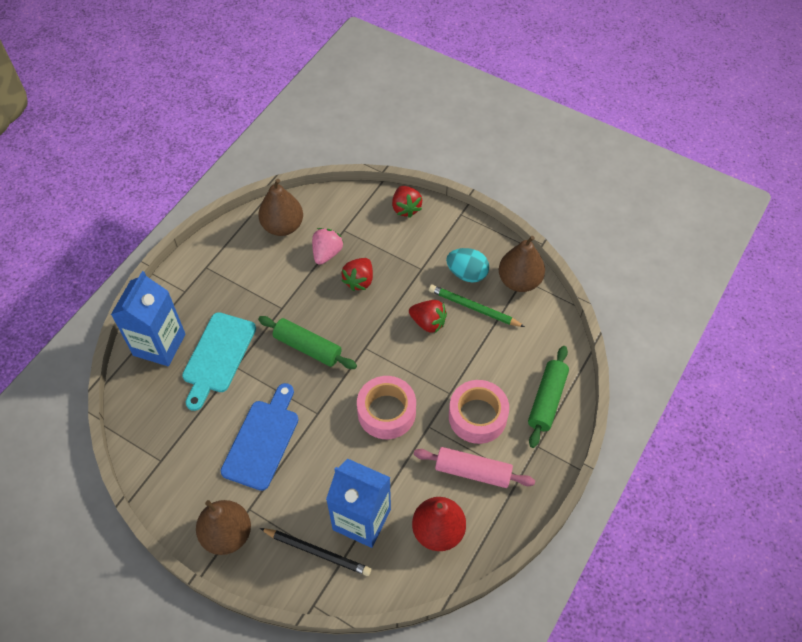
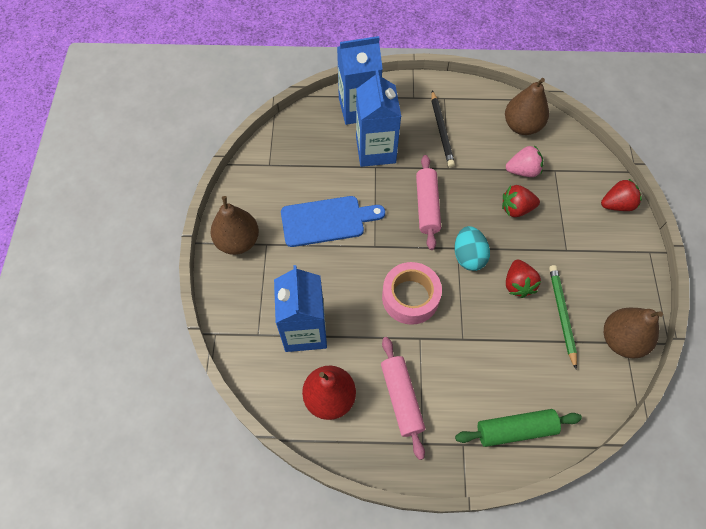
camera: 60 degrees right, 5 degrees up
turquoise cutting board [182,312,256,411] -> blue carton [356,70,401,167]
green rolling pin [258,316,357,369] -> pink rolling pin [416,155,441,250]
black pencil [260,528,371,576] -> black pencil moved to [432,90,455,167]
red strawberry [392,186,422,218] -> red strawberry turned 150 degrees counterclockwise [601,179,642,211]
turquoise egg [446,248,489,283] -> turquoise egg moved to [455,226,490,271]
pink tape [449,380,509,444] -> none

